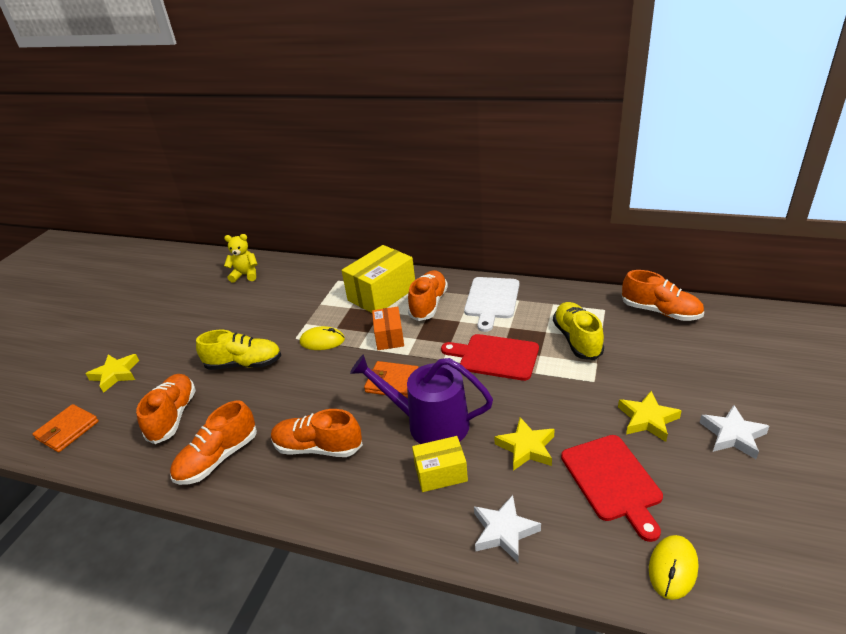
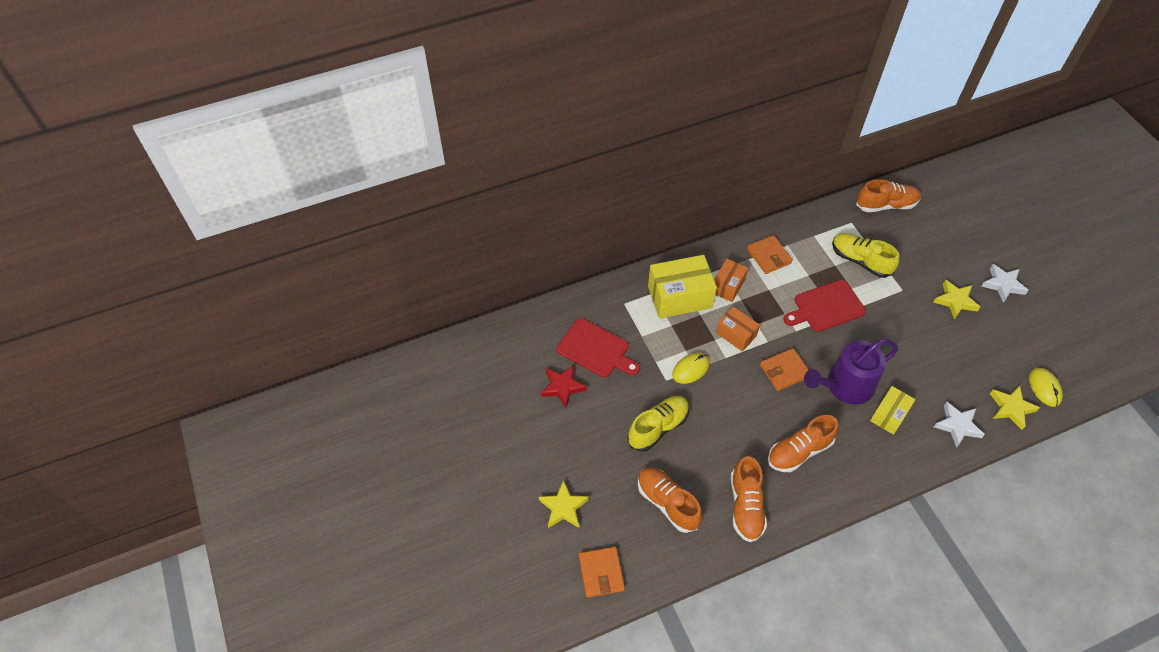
camera: 45 degrees left, 20 degrees up
yellow teddy bear [224,234,257,283] -> none
yellow box [342,245,415,313] -> yellow box turned 75 degrees clockwise [648,255,717,319]
orange shoe [408,270,448,321] -> orange box [714,259,748,302]
white cutting board [464,277,519,332] -> orange wallet [747,235,793,274]
yellow star [494,417,555,471] -> yellow star moved to [990,385,1040,430]
red cutting board [561,435,663,542] -> red cutting board moved to [557,318,640,378]
none -> red star [541,365,587,408]

